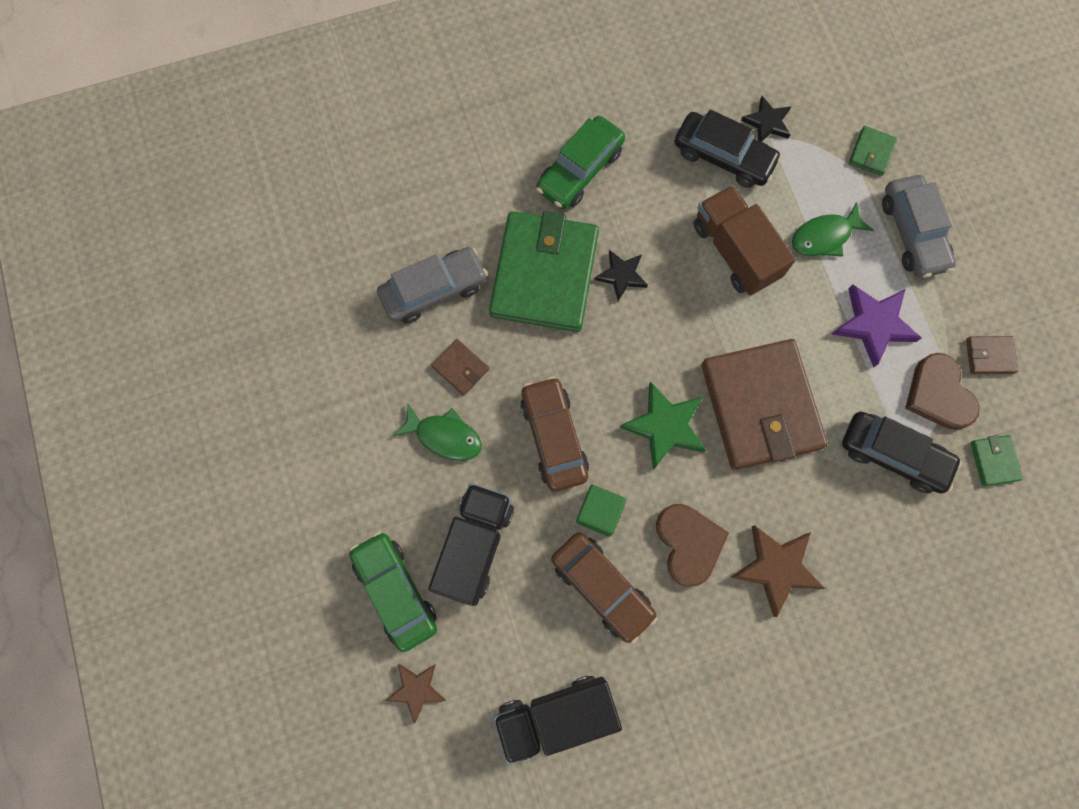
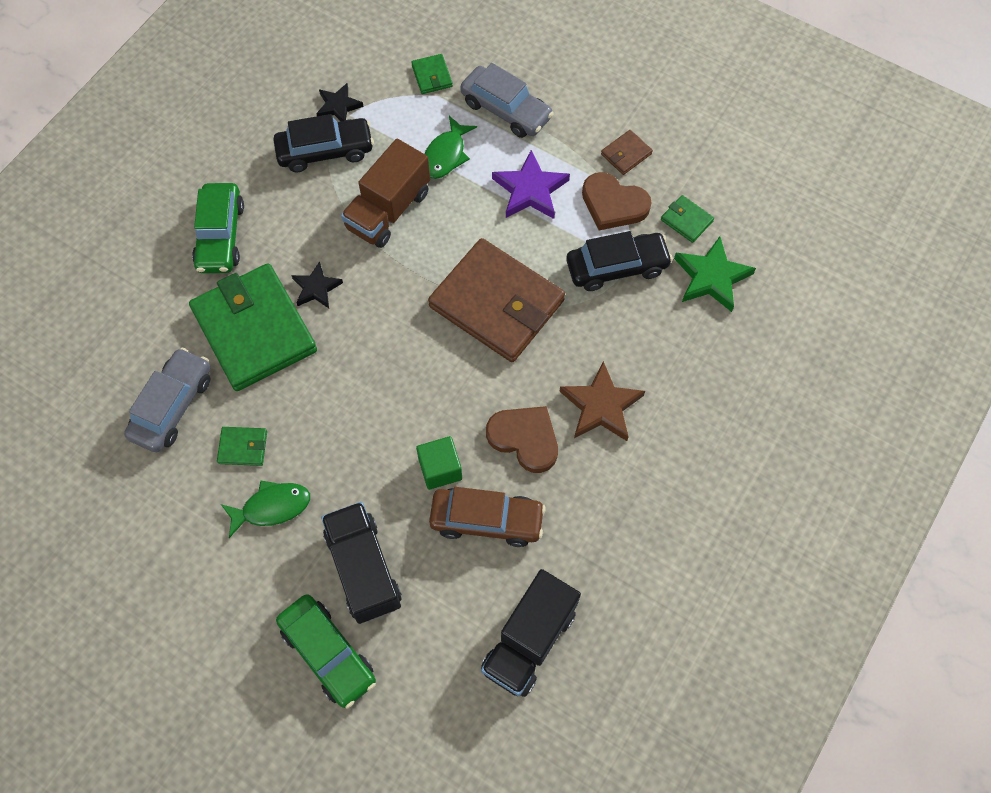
camera: 40 degrees left, 10 degrees down
green car [349,531,437,652] -> green car turned 150 degrees counterclockwise [276,594,376,708]
brown star [386,664,446,724] -> none
brown wallet [431,339,489,395] -> green wallet [217,427,267,466]
brown car [520,376,589,491] -> none
green star [619,382,706,470] -> green star moved to [674,236,756,312]
brown truck [694,185,796,295] -> brown truck turned 75 degrees counterclockwise [341,139,430,248]

